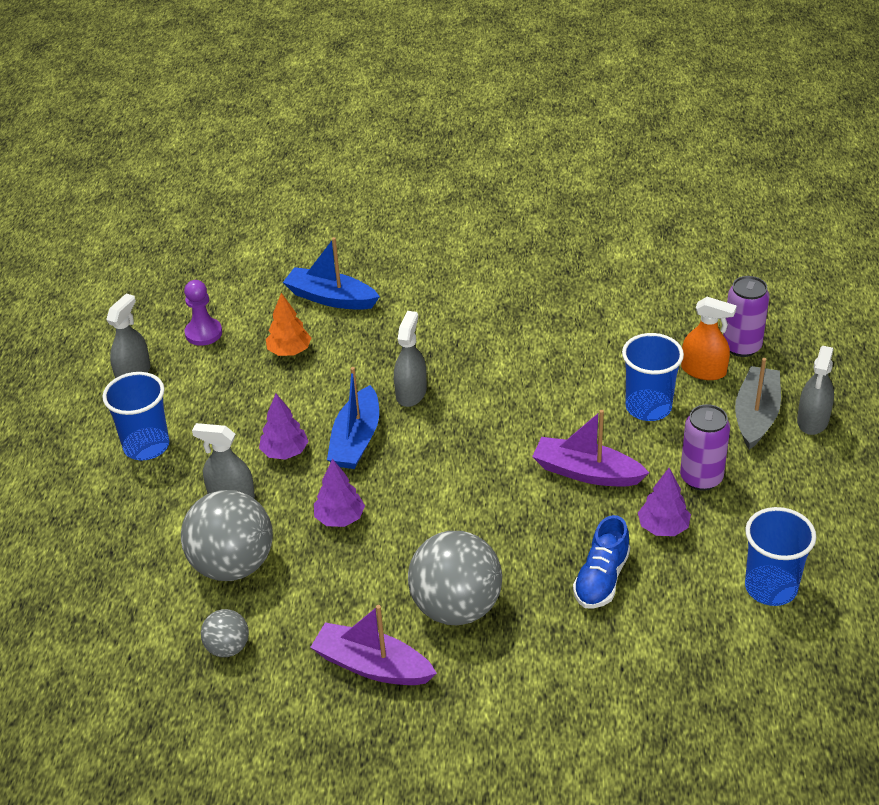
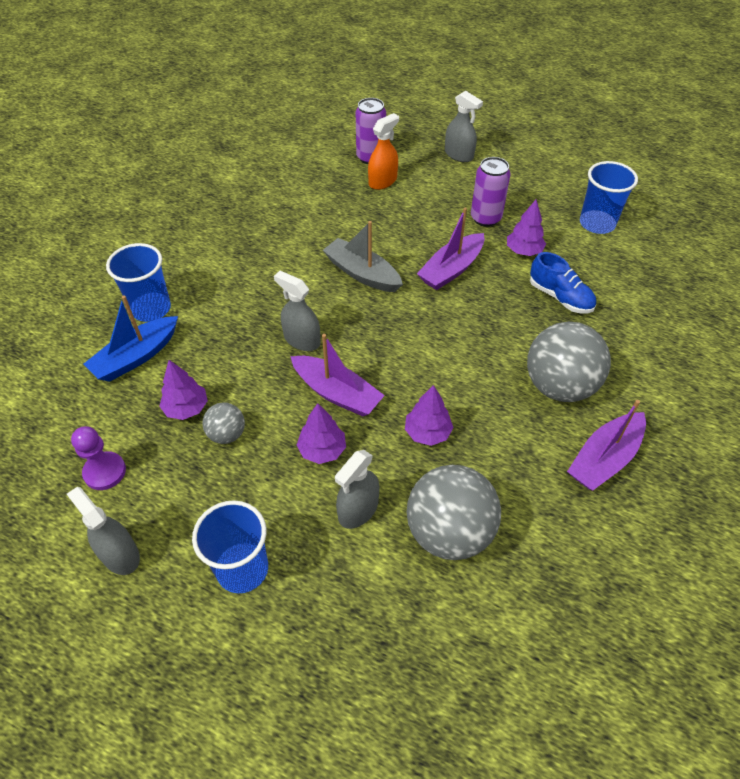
camera: 70 degrees left, 10 degrees up
grey ball [201,609,249,657] -> grey ball moved to [202,402,245,444]
orange tree [266,293,311,356] -> purple tree [159,360,208,420]
blue boat [327,367,379,469] -> purple boat [290,334,385,416]
blue cup [622,333,684,421] -> blue cup moved to [106,243,171,322]
grey boat [735,358,781,450] -> grey boat moved to [323,221,403,292]

